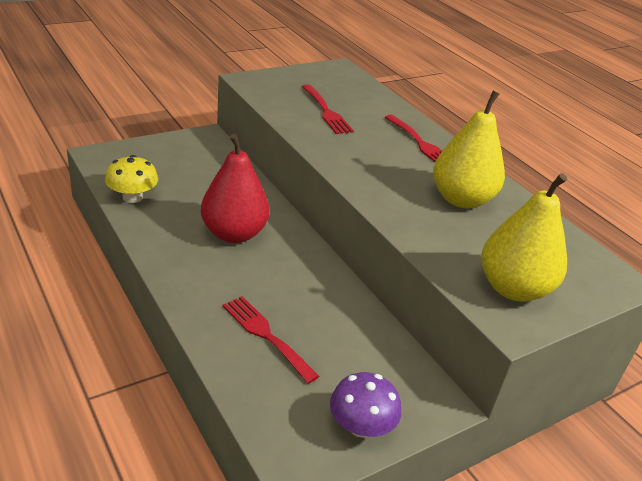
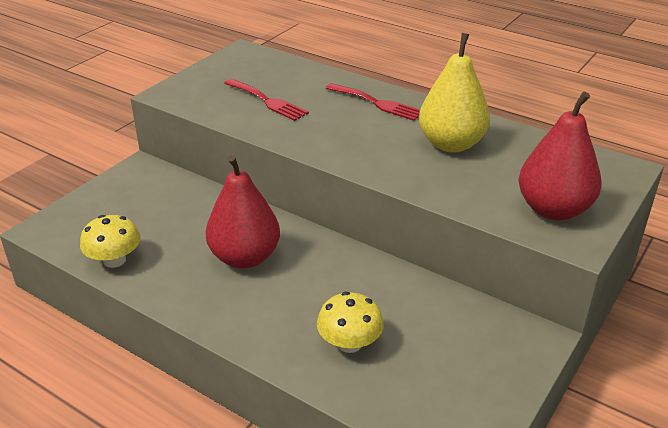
camera: 20 degrees left, 0 degrees up
red fork [223,296,320,384] -> yellow mushroom [317,292,384,353]
purple mushroom [330,372,401,438] -> none
yellow pear [481,173,567,302] -> red pear [519,92,602,220]

